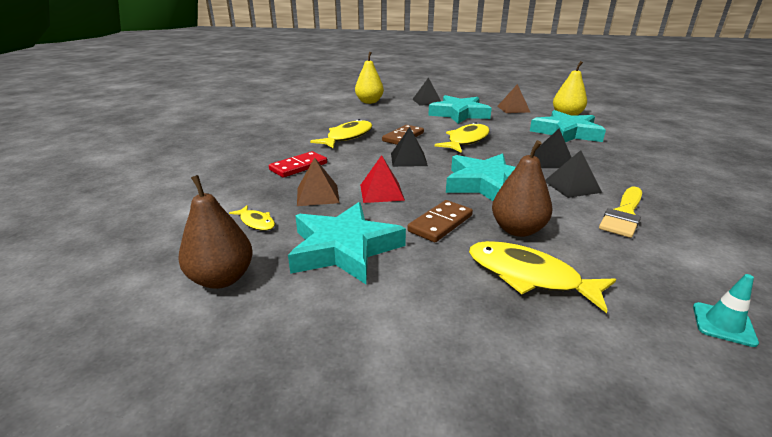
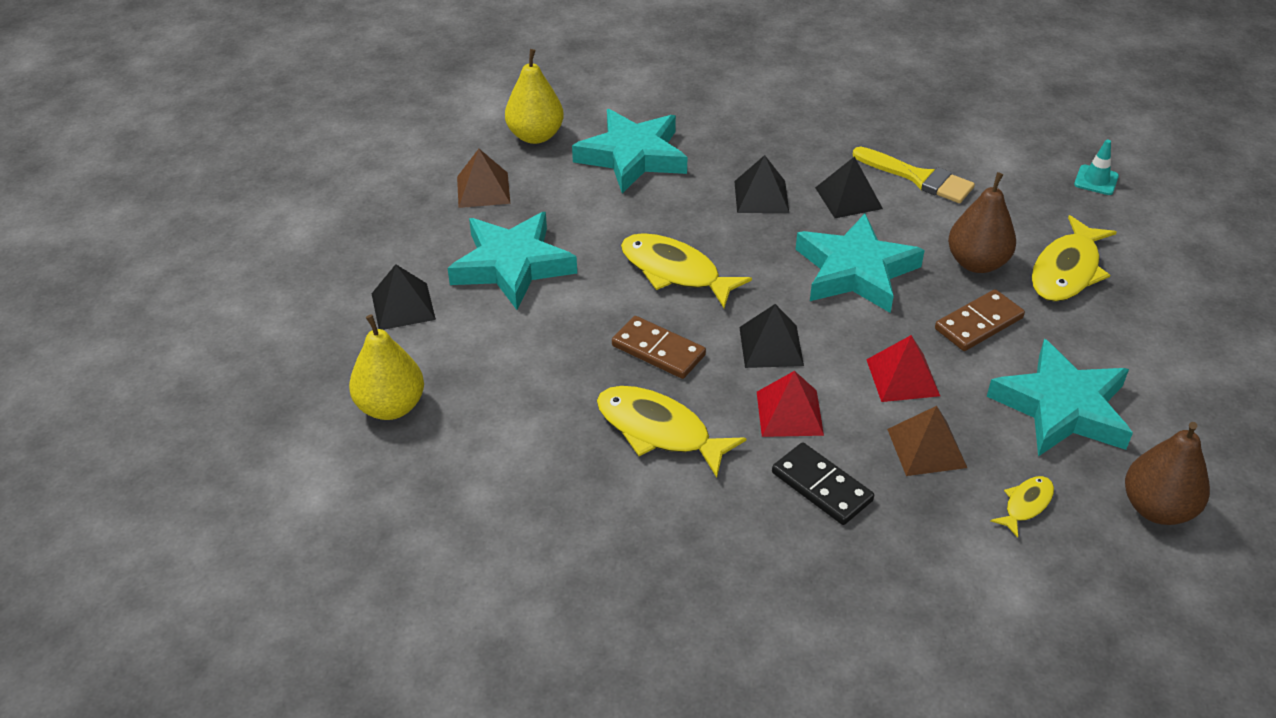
camera: 90 degrees left, 15 degrees up
red domino [269,151,327,178] -> black domino [772,443,874,525]
brown domino [407,200,473,242] -> brown domino turned 75 degrees counterclockwise [935,289,1025,351]
none -> red pyramid [757,371,824,437]

